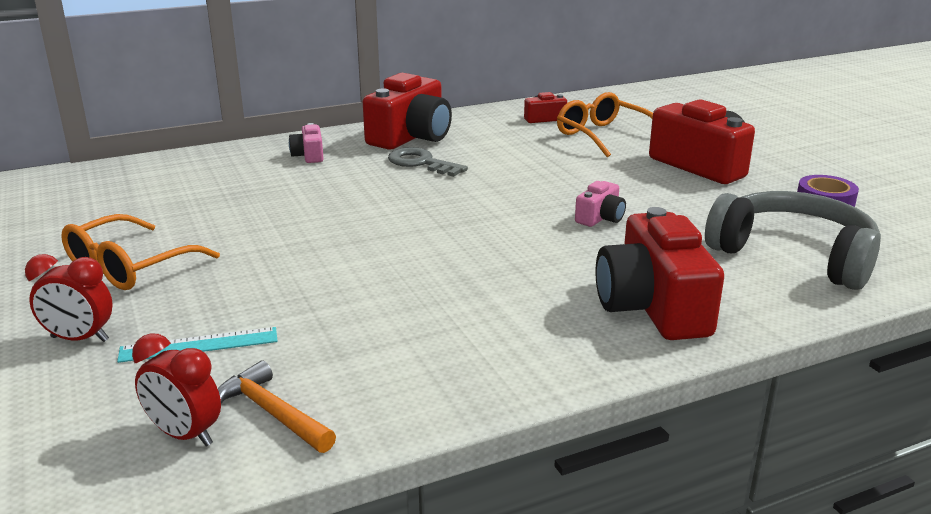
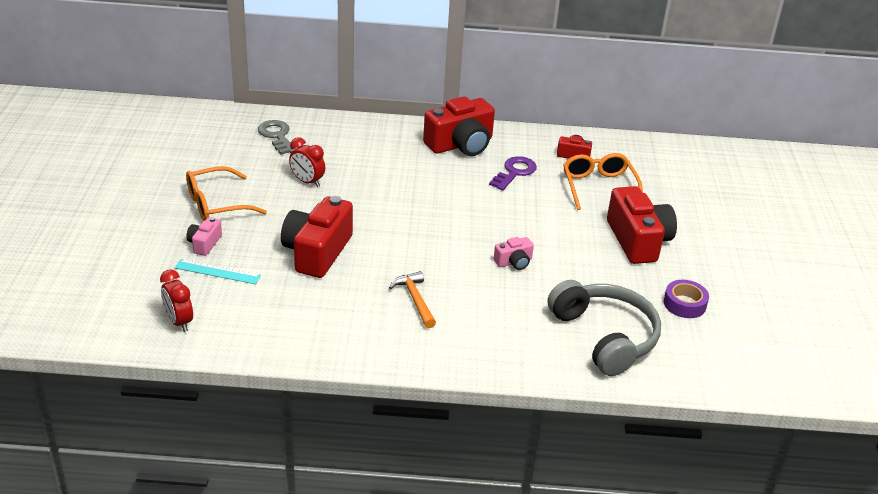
camera: 25 degrees right, 10 degrees up
red clock [25,254,113,342] -> red clock moved to [289,137,325,187]
orange hammer [218,361,336,453] -> orange hammer moved to [389,271,436,328]
pink camera [289,123,324,163] -> pink camera moved to [186,217,222,256]
grey key [388,147,468,177] -> grey key moved to [258,120,295,155]
red camera [595,207,724,340] -> red camera moved to [281,196,353,278]
none -> purple key [489,156,537,190]

